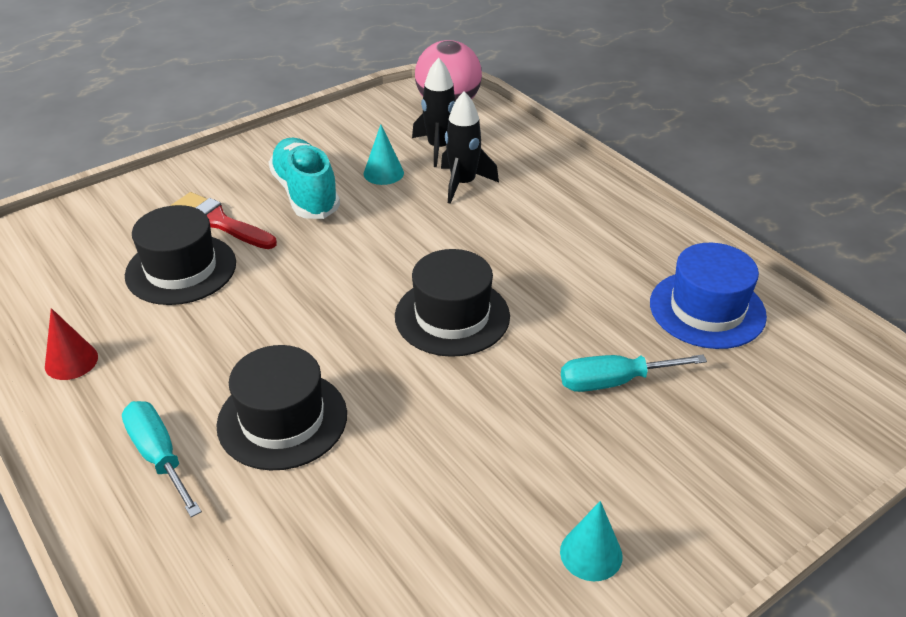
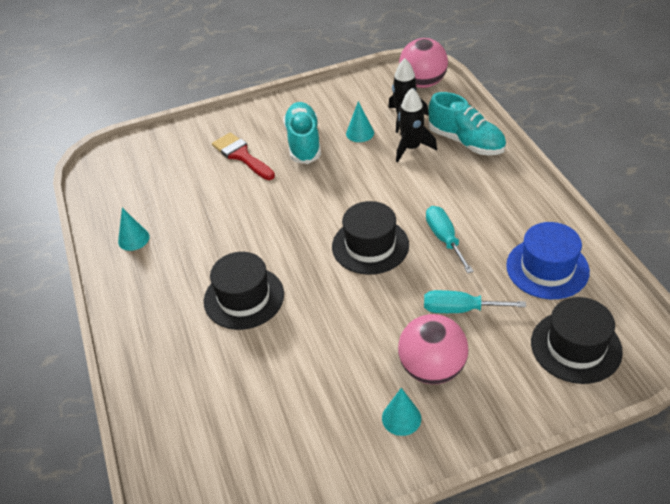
camera: 20 degrees right, 5 degrees up
red cone [45,308,98,380] -> turquoise cone [118,208,150,251]
turquoise screwdriver [122,401,202,517] -> turquoise screwdriver moved to [426,206,474,273]
black hat [125,205,236,305] -> black hat moved to [531,297,623,384]
none -> pink ball [398,314,469,384]
none -> turquoise shoe [428,92,506,155]

